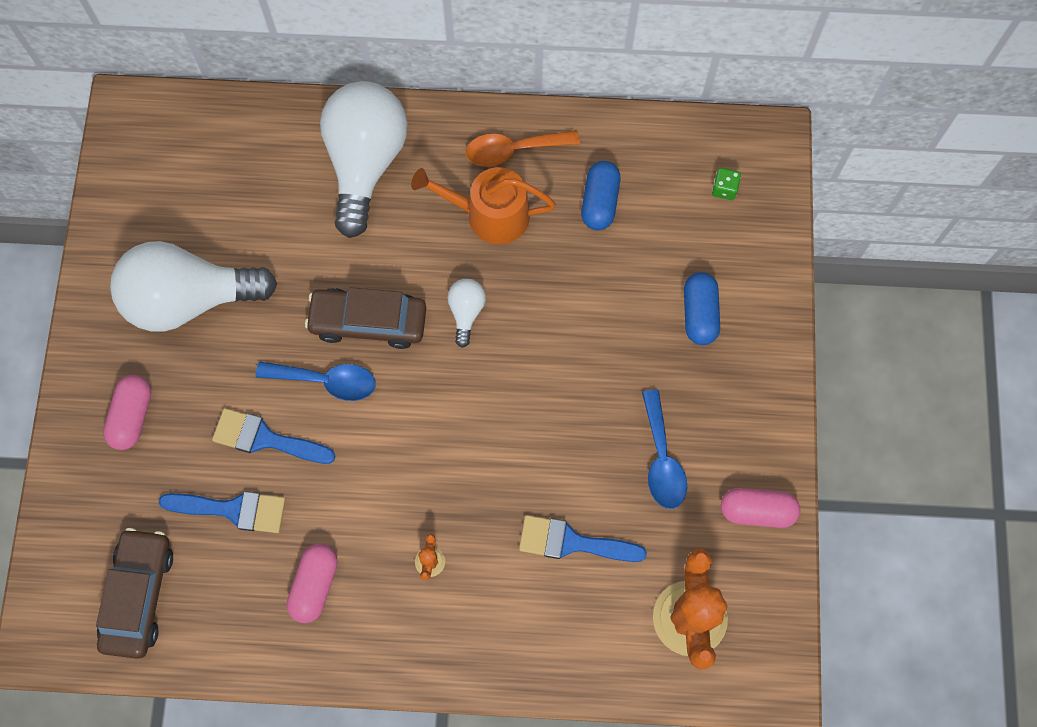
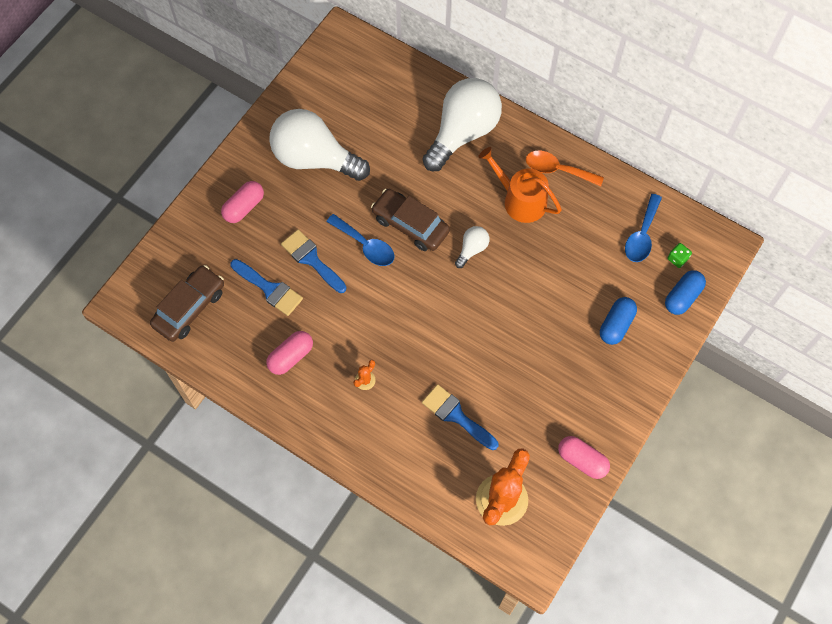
camera: 30 degrees right, 5 degrees down
blue capsule [581,161,620,230] -> blue capsule moved to [665,270,706,315]
blue spoon [642,390,687,509] -> blue spoon moved to [625,194,662,262]

